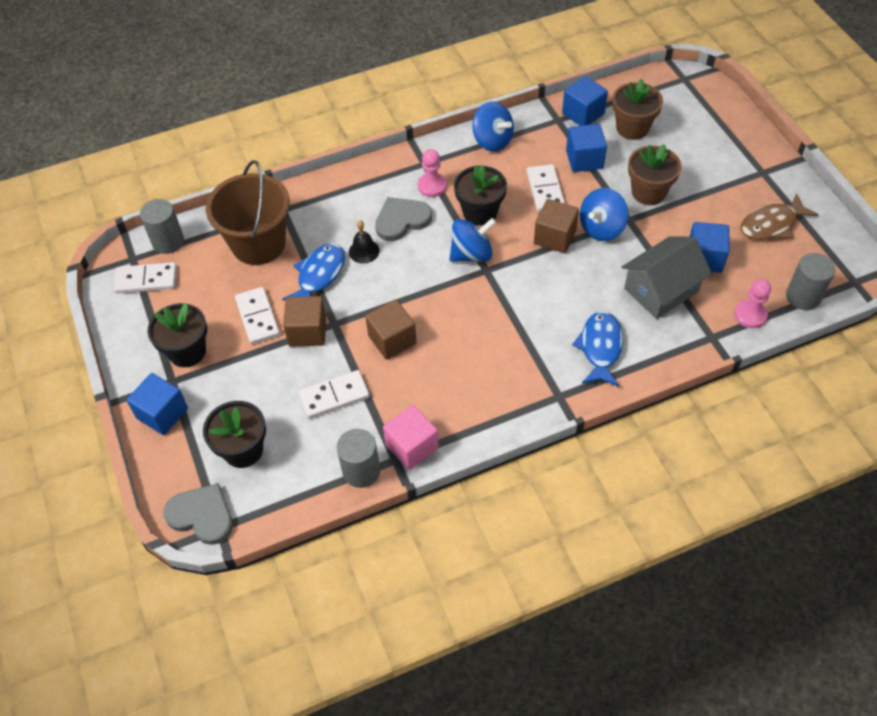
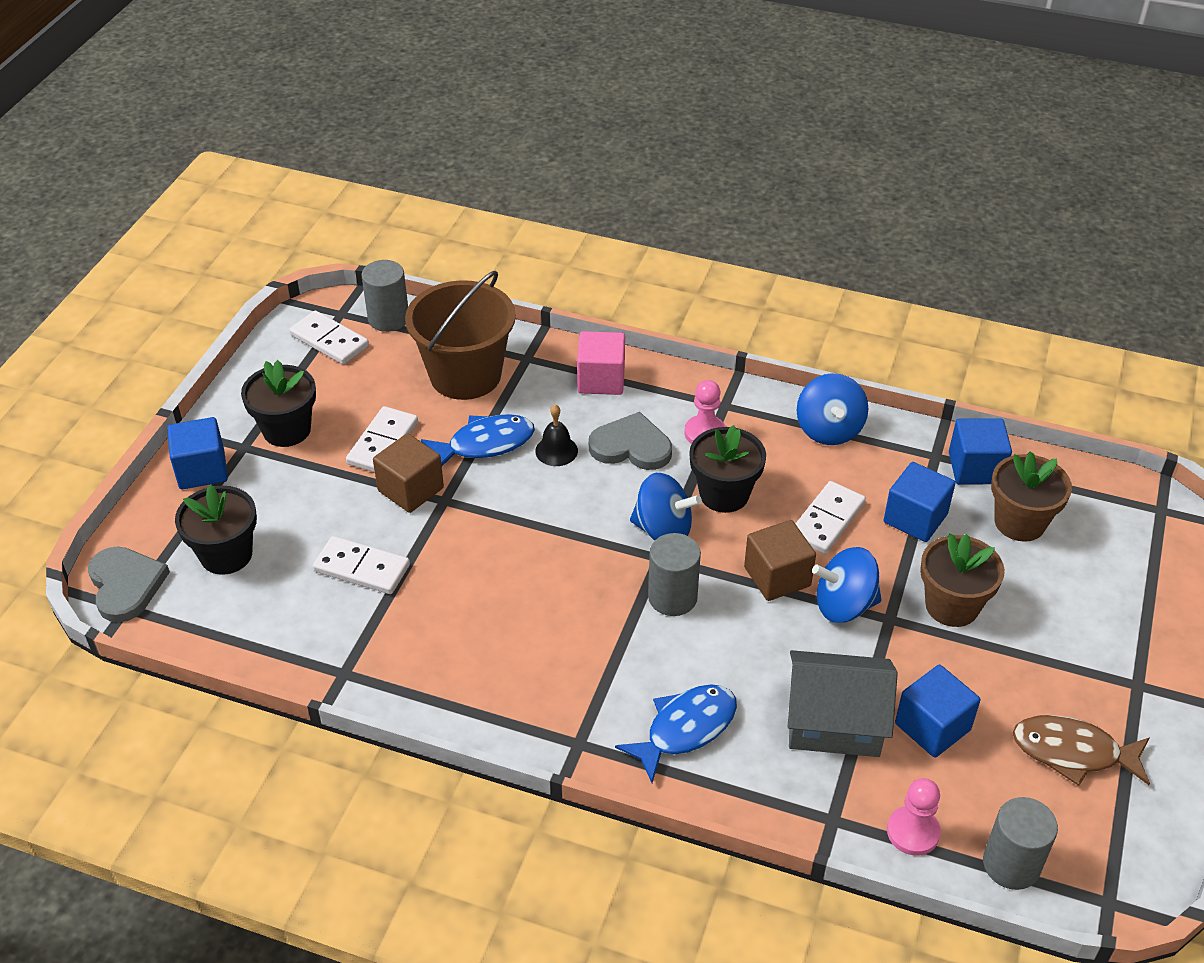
camera: 40 degrees right, 10 degrees down
grey cylinder [337,429,380,488] -> grey cylinder moved to [648,533,701,616]
brown cube [365,300,417,359] -> none
pink cube [383,405,439,470] -> pink cube moved to [577,331,625,395]

